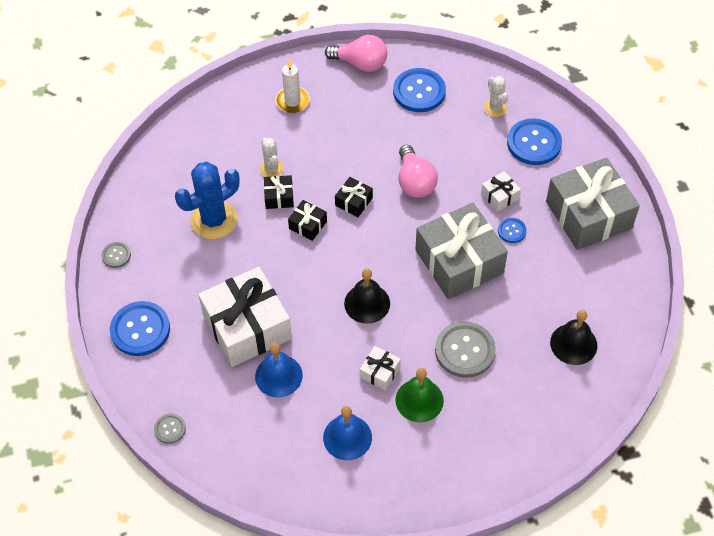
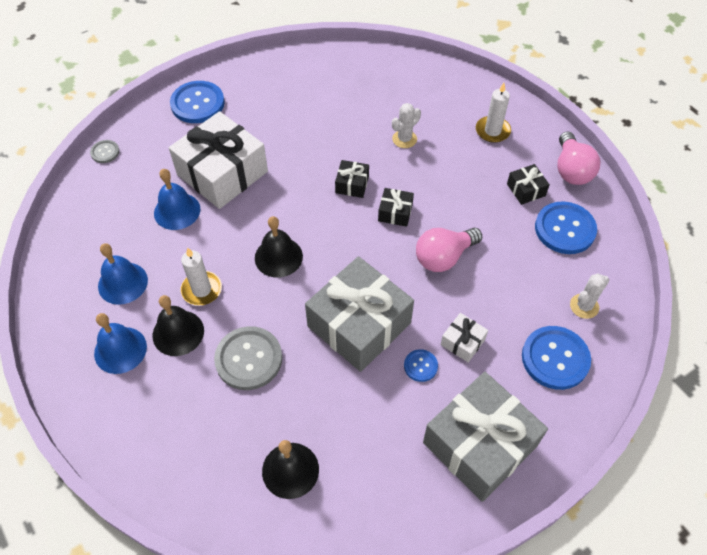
camera: 70 degrees right, 0 degrees up
grey button [102,242,131,268] -> none
blue cactus [175,162,240,239] -> none
black gift [264,175,294,209] -> black gift moved to [507,164,550,205]
white gift [360,346,401,391] -> white candle [181,247,222,306]
green bell [395,368,444,422] -> black bell [153,295,204,356]
none -> blue bell [94,313,147,374]

